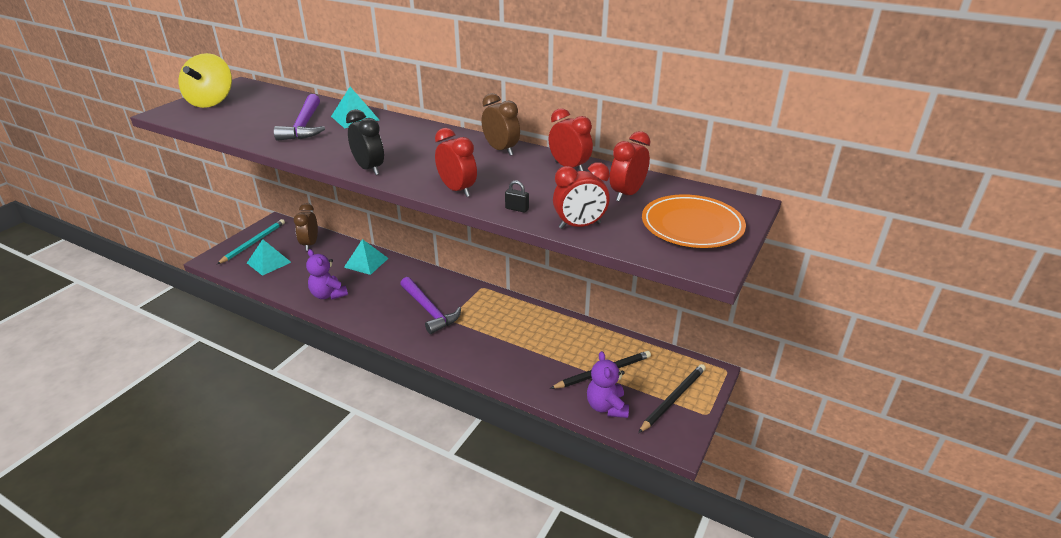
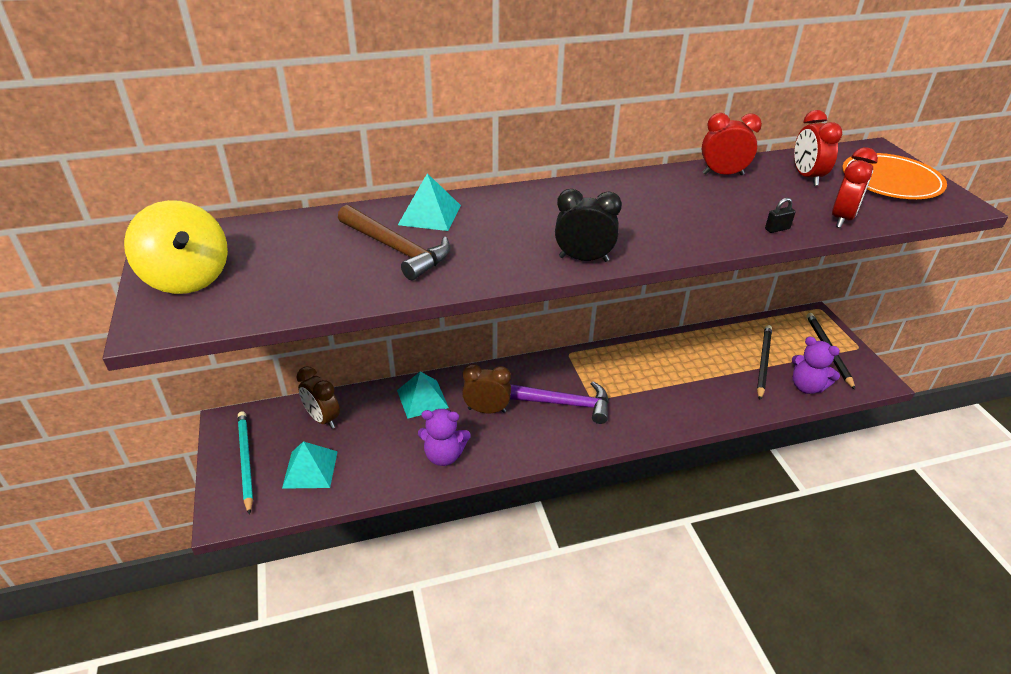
camera: 45 degrees left, 5 degrees up
purple hammer [274,94,325,141] -> brown hammer [338,205,450,280]
red clock [435,128,477,197] -> none
brown clock [482,93,520,156] -> brown clock moved to [462,364,511,413]

